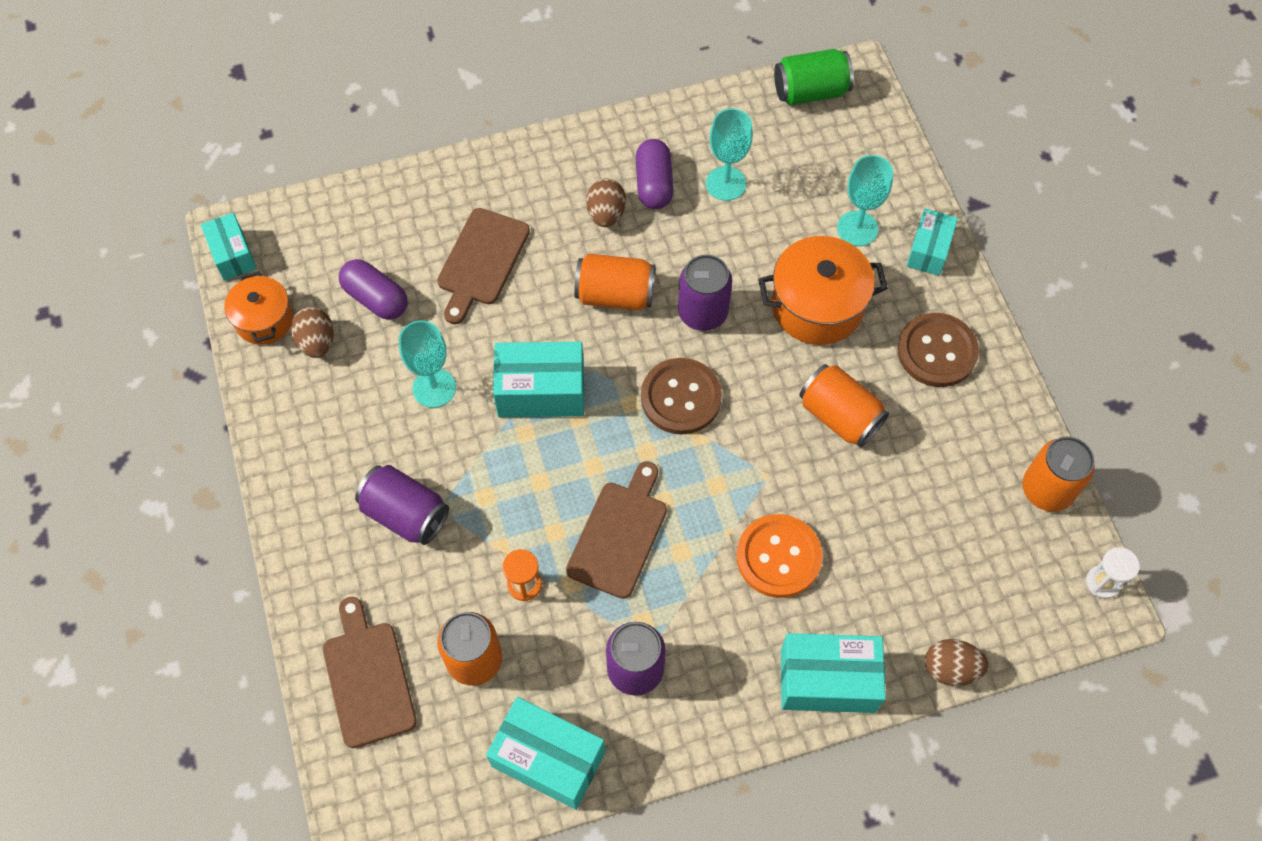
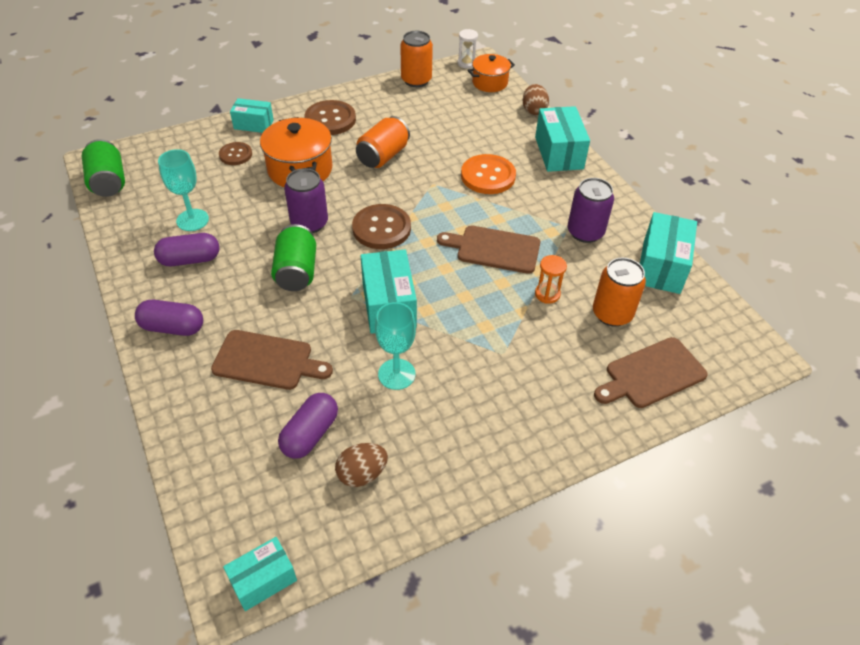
camera: 100 degrees left, 15 degrees down
orange pot [224,271,293,345] -> orange pot moved to [468,54,515,92]
purple can [355,465,449,545] -> none
orange can [574,253,655,310] -> green can [271,224,316,291]
brown egg [586,178,626,227] -> none
turquoise goblet [837,155,893,246] -> brown button [219,142,252,165]
none -> purple capsule [135,300,203,336]

